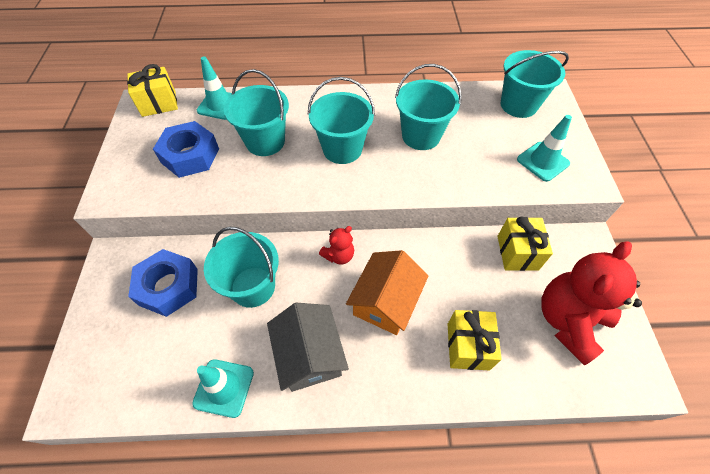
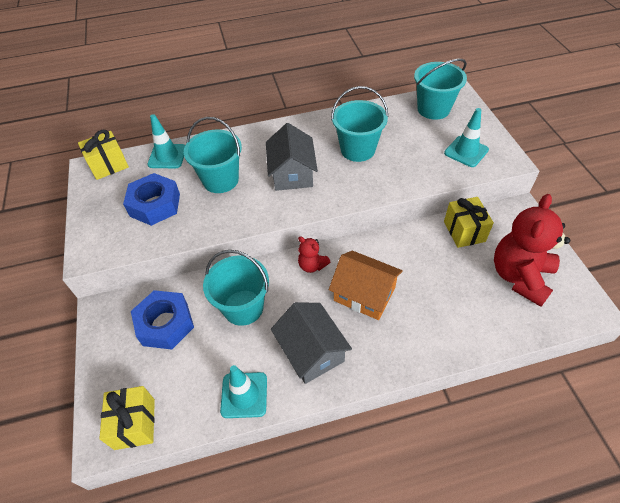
camera: 10 degrees left, 5 degrees down
turquoise bucket [308,77,375,164] -> grey house [266,123,318,191]
red teddy bear [319,226,354,265] -> red teddy bear turned 90 degrees clockwise [298,237,330,273]
orange house [346,250,428,335] -> orange house turned 75 degrees counterclockwise [329,250,403,320]
yellow gift [448,310,502,370] -> yellow gift moved to [99,386,155,450]

